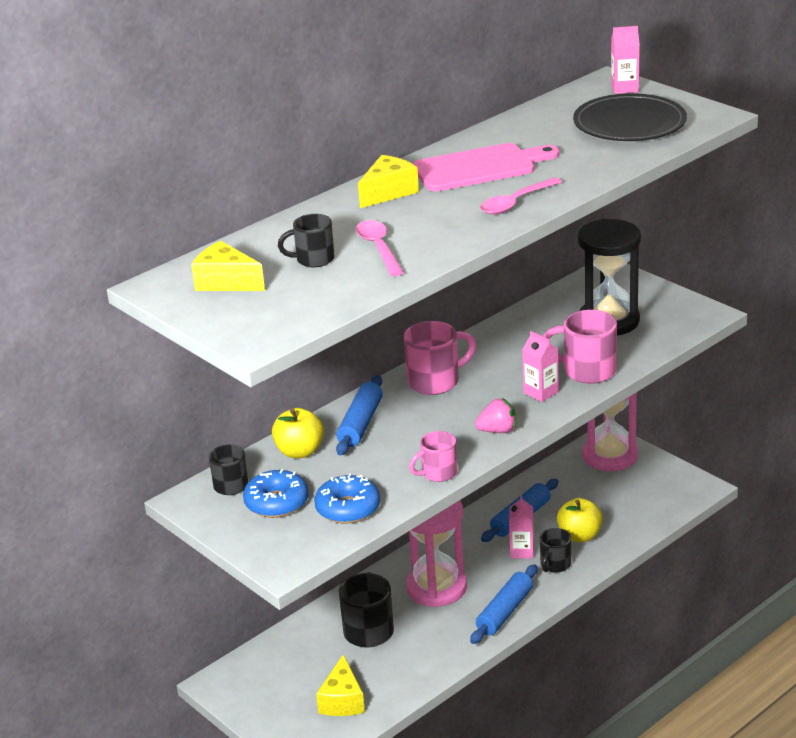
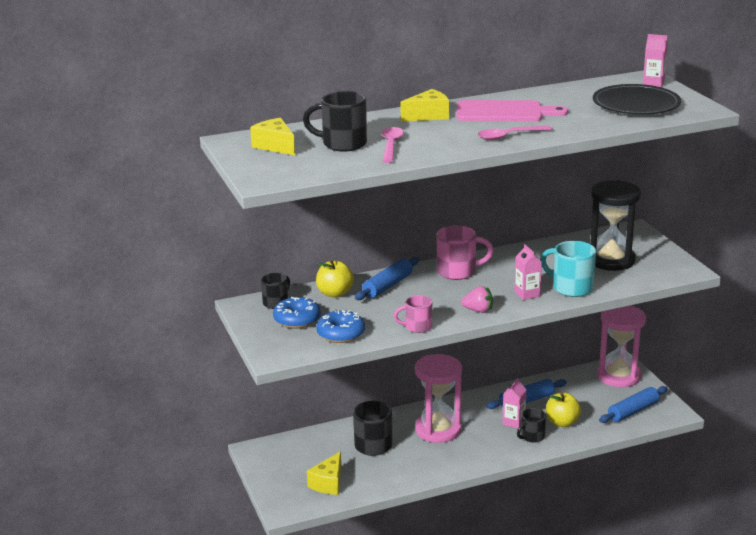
camera: 20 degrees right, 5 degrees down
black mug [278,214,335,267] -> black mug [303,91,367,152], size x1.58
blue rolling pin [470,564,538,644] -> blue rolling pin moved to [599,386,668,423]
pink mug [543,310,617,384] -> turquoise mug [540,241,596,297]

